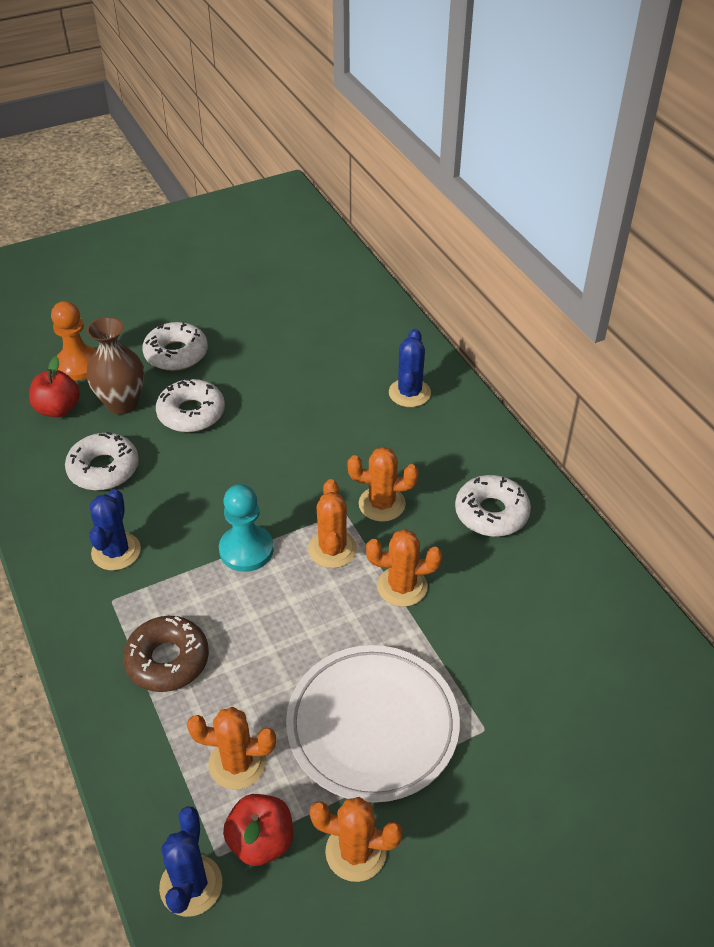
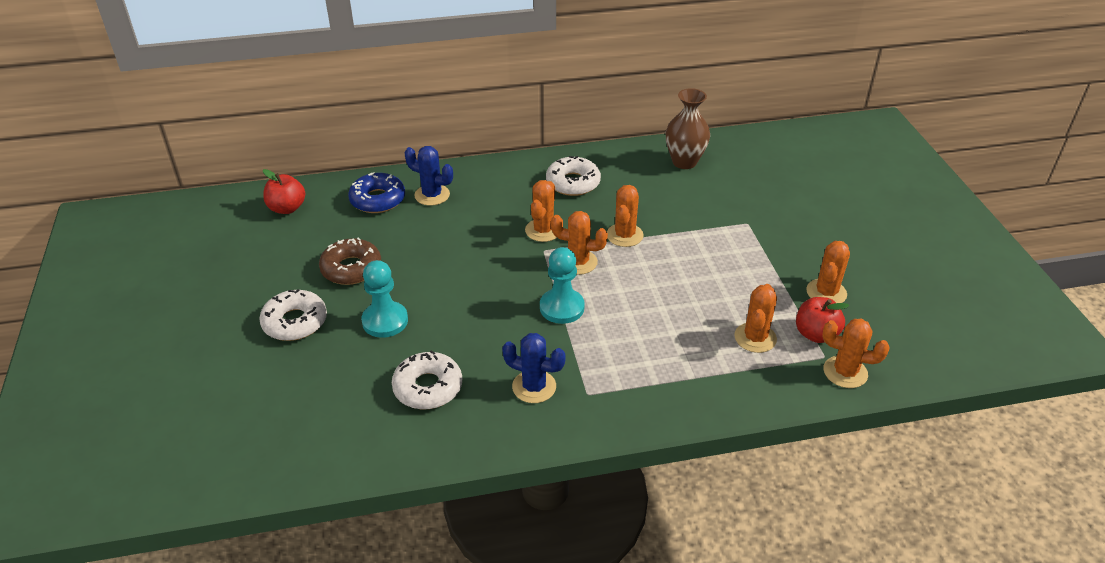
camera: 75 degrees left, 5 degrees down
red apple [29,356,80,417] -> red apple moved to [263,169,305,214]
orange pawn [51,301,96,381] -> none
brown vase [86,317,144,415] -> brown vase moved to [666,88,710,169]
brown donut [123,616,209,692] -> brown donut moved to [319,237,381,285]
white donut [156,378,225,432] -> turquoise pawn [361,260,408,338]
blue cactus [159,806,222,917] -> orange cactus [822,319,889,388]
white plate [286,645,460,803] -> none
none -> blue donut [348,172,405,213]

